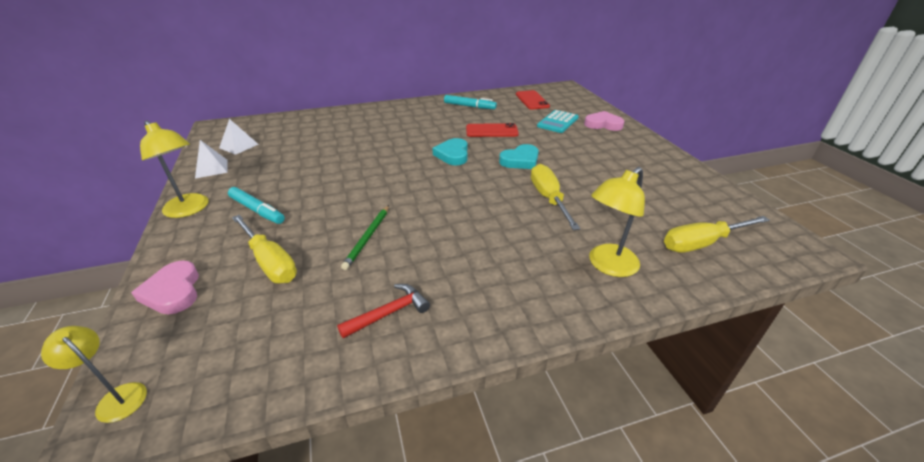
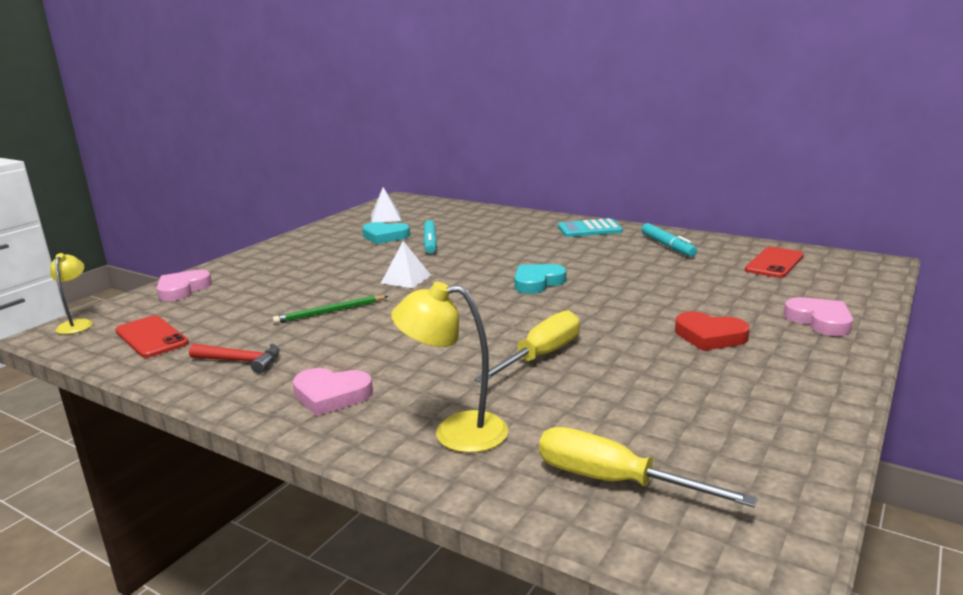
camera: 50 degrees right, 15 degrees down
yellow lamp [140,121,208,218] -> none
white pyramid [195,140,228,179] -> white pyramid moved to [381,241,431,288]
turquoise marker [228,187,285,224] -> turquoise marker moved to [423,220,437,254]
yellow screwdriver [232,215,297,283] -> none
red phone [466,123,519,137] -> red phone moved to [115,316,189,358]
turquoise heart [499,144,539,169] -> turquoise heart moved to [362,222,410,244]
turquoise calculator [537,110,579,133] -> turquoise calculator moved to [558,218,623,237]
none -> pink heart [292,368,373,416]
none -> red heart [675,312,750,351]

